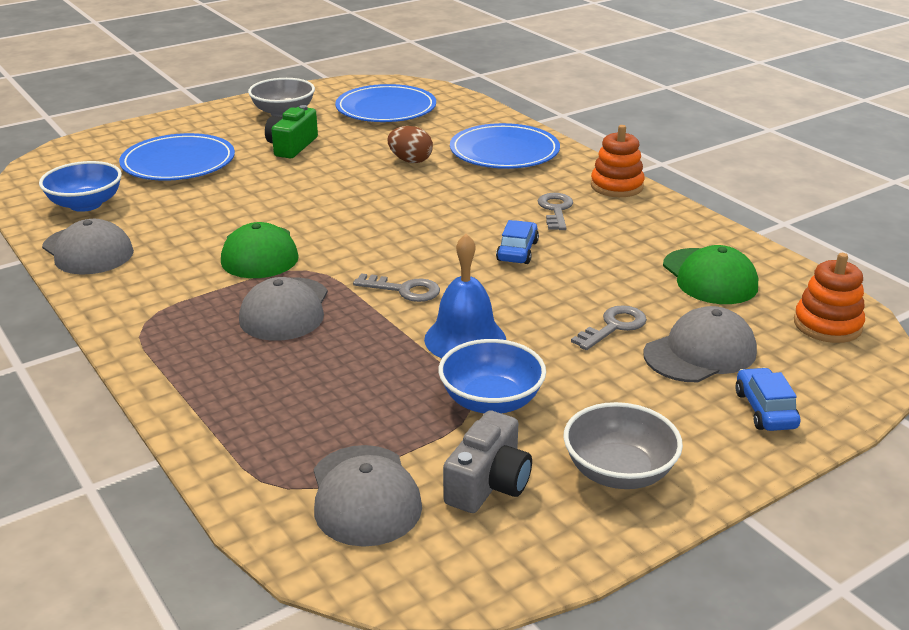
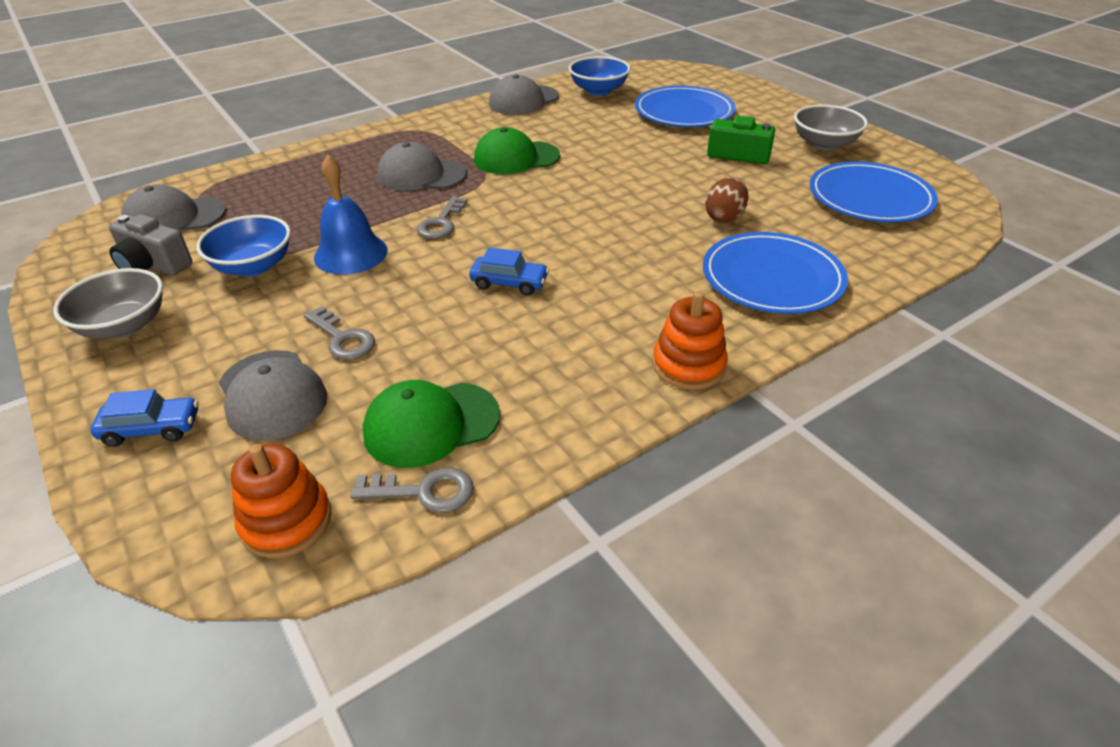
camera: 90 degrees right, 10 degrees up
grey key [538,193,573,230] -> grey key moved to [350,467,474,513]

